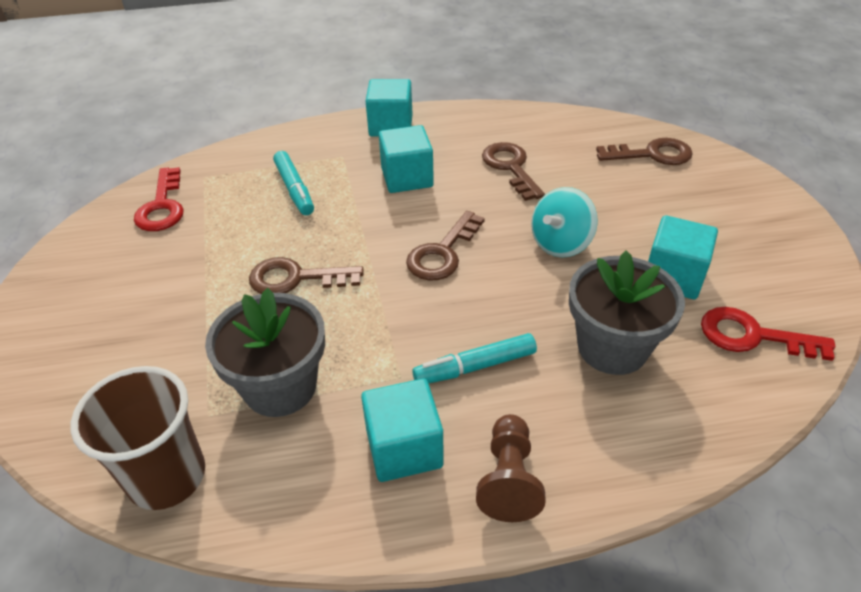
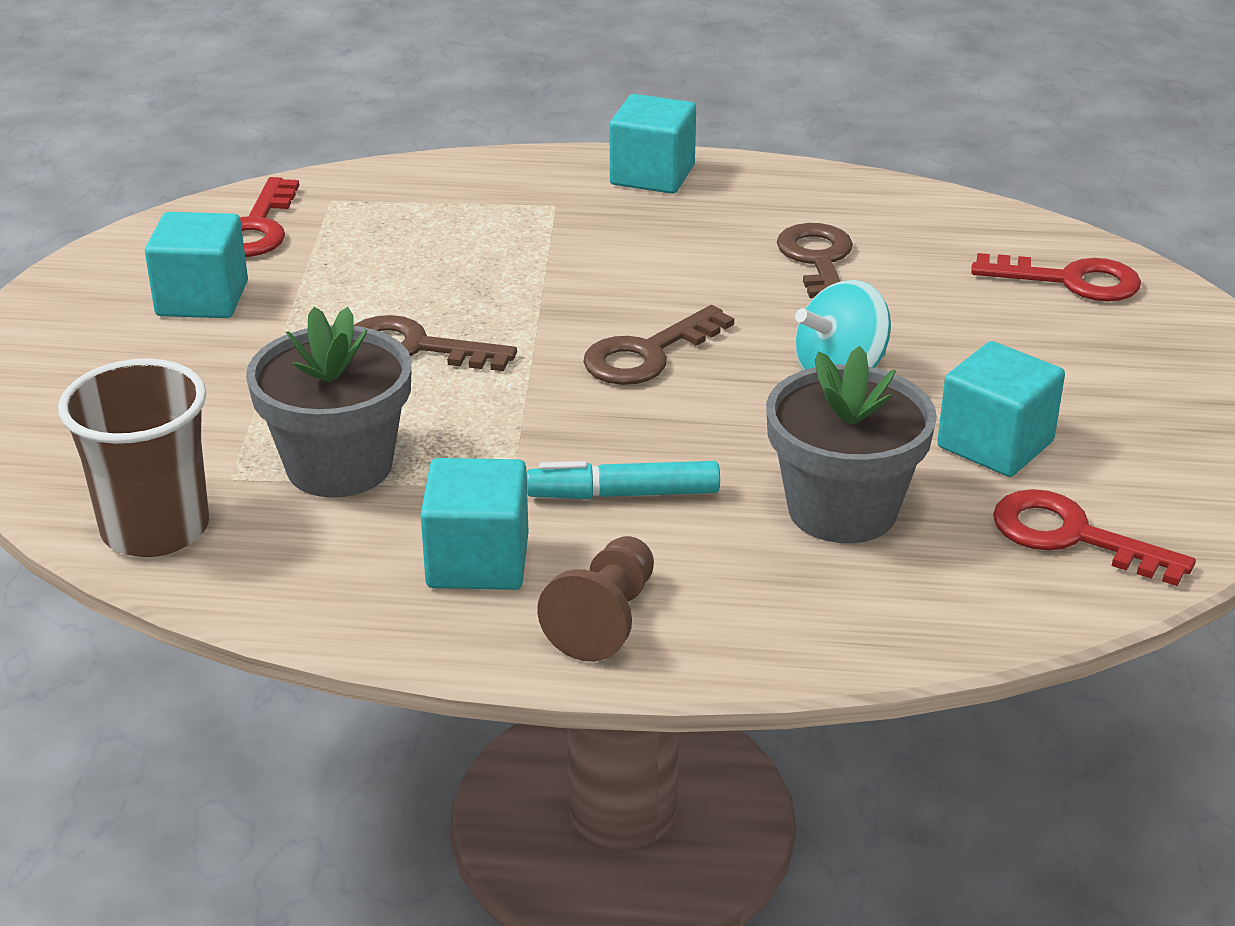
camera: 15 degrees right, 10 degrees down
turquoise marker [273,151,314,215] -> none
turquoise cube [379,125,434,193] -> turquoise cube moved to [145,212,248,318]
brown key [596,138,692,165] -> red key [971,253,1141,302]

